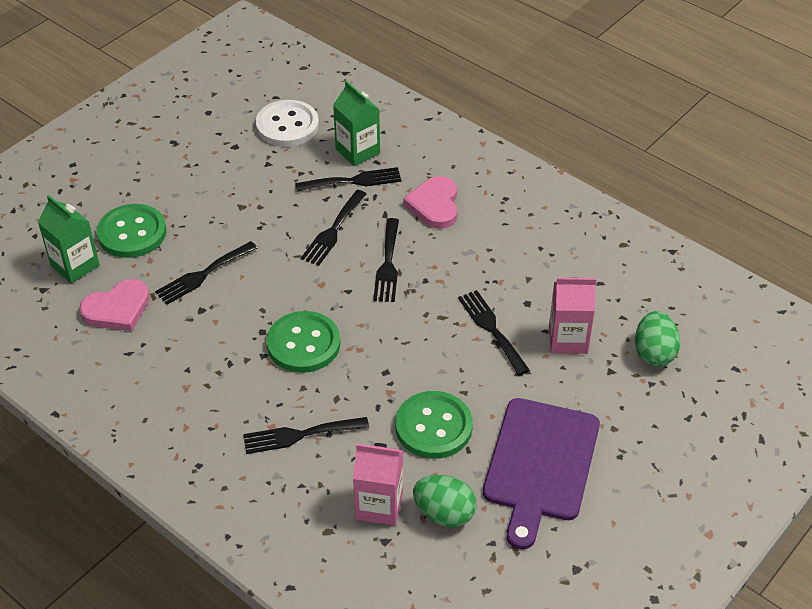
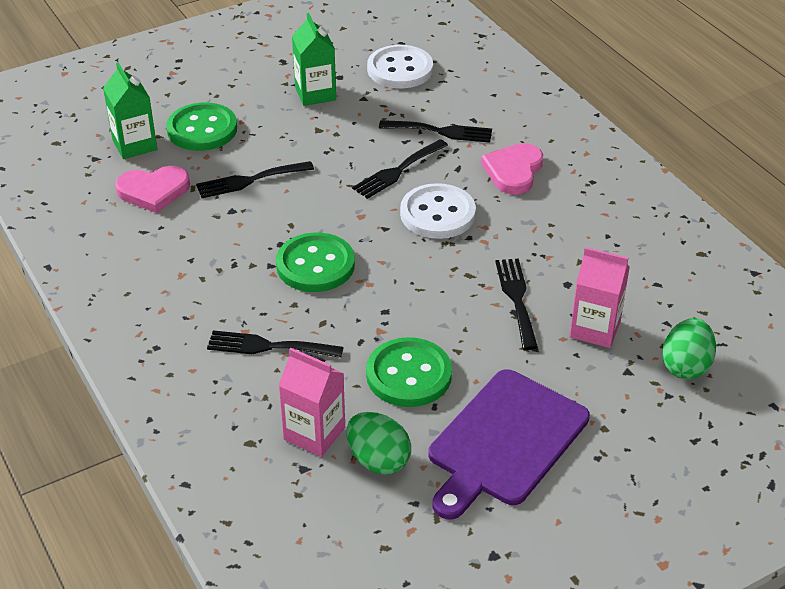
camera: 20 degrees right, 5 degrees down
green carton [333,81,380,166] -> green carton moved to [292,13,336,106]
black fork [373,218,399,302] -> white button [400,183,476,239]

